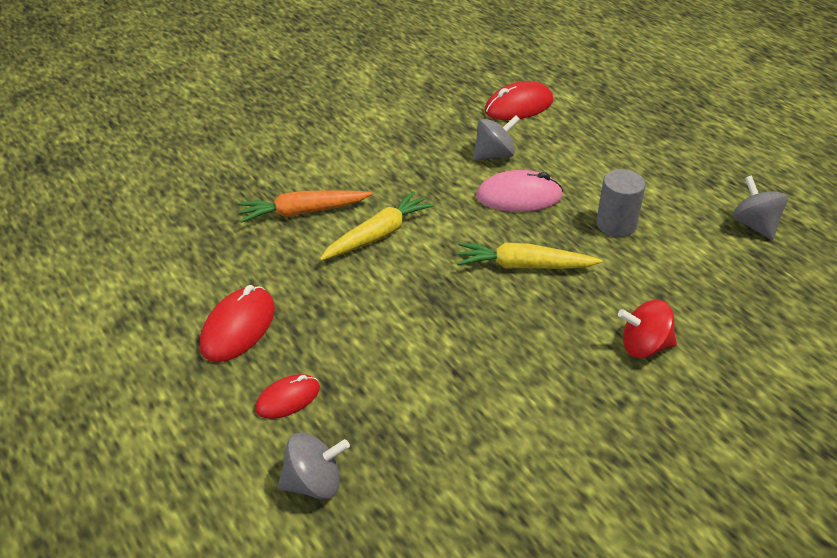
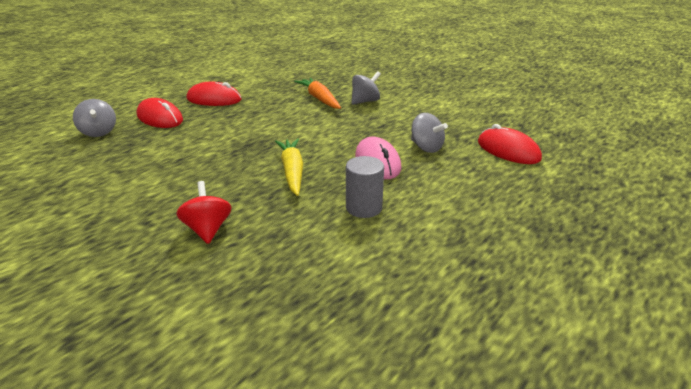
camera: 75 degrees right, 10 degrees down
red mouse [255,374,320,419] -> red mouse [137,98,183,128], size x1.58
yellow carrot [320,191,435,261] -> none
grey spinning top [732,176,788,240] -> grey spinning top moved to [352,71,381,105]

